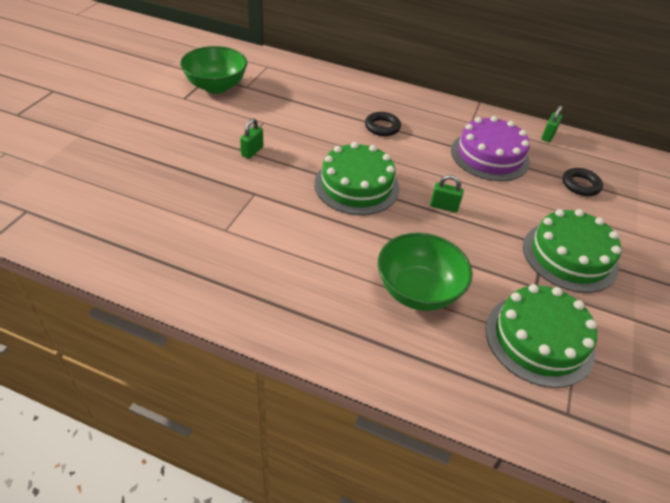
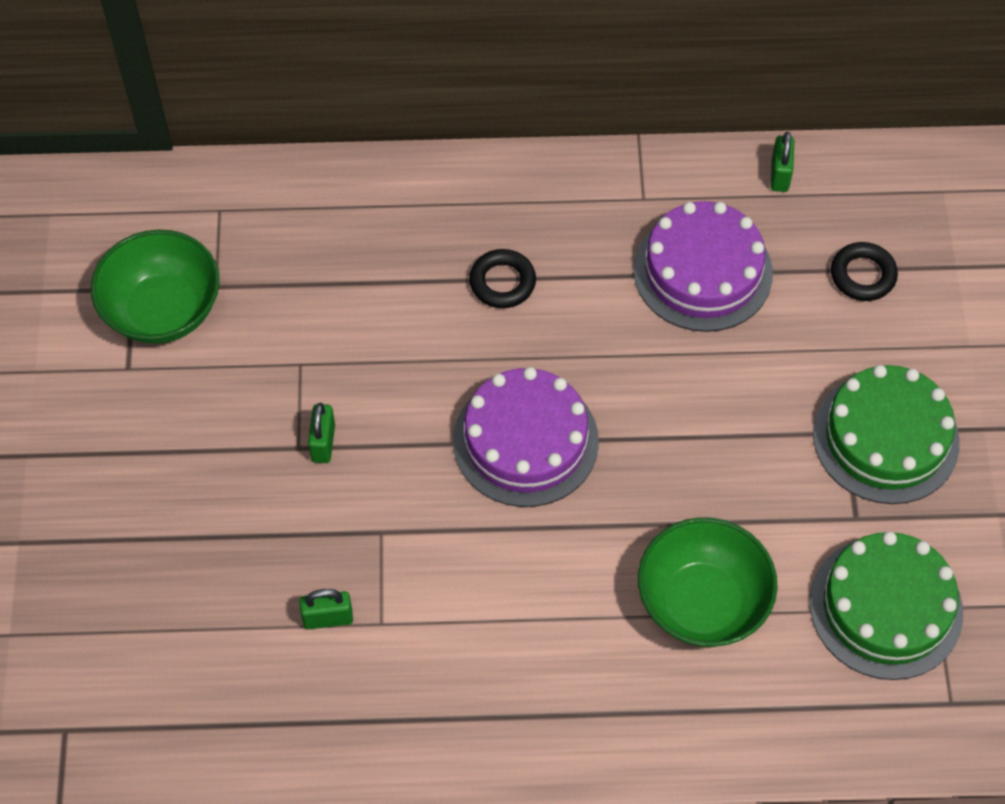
camera: 20 degrees left, 15 degrees up
green cake [314,142,399,215] -> purple cake [453,367,599,507]
green padlock [430,175,464,213] -> green padlock moved to [299,589,353,629]

